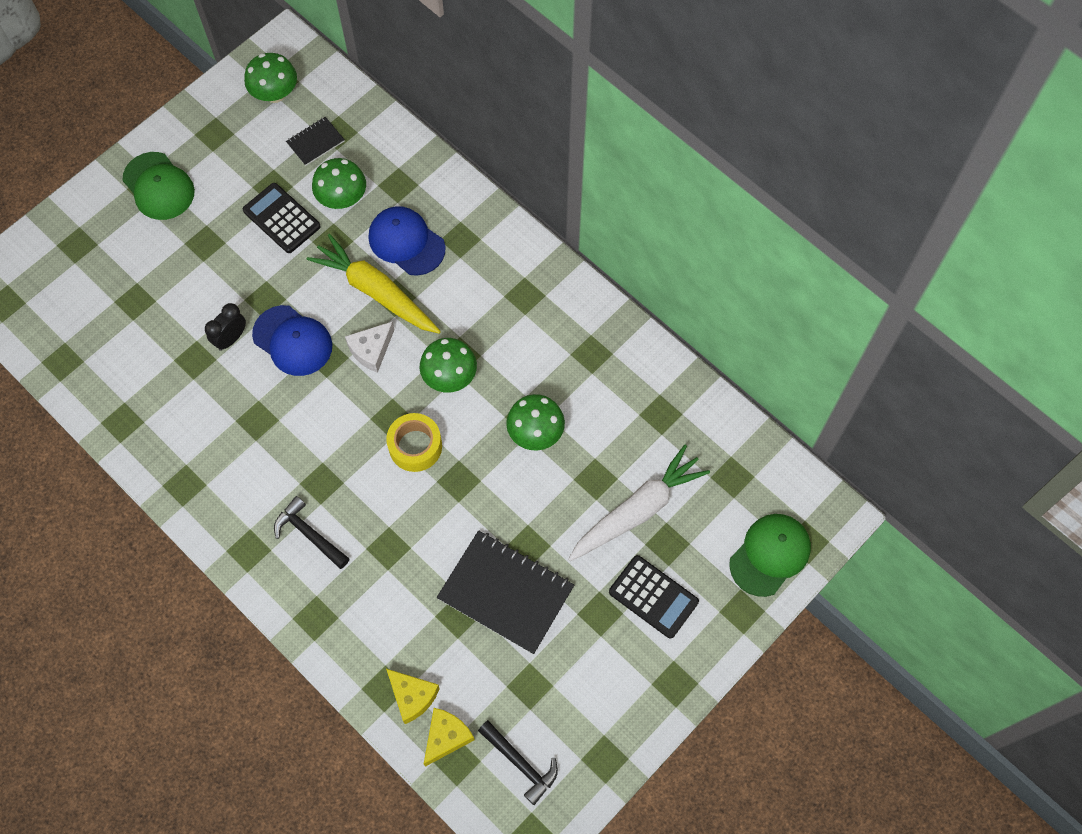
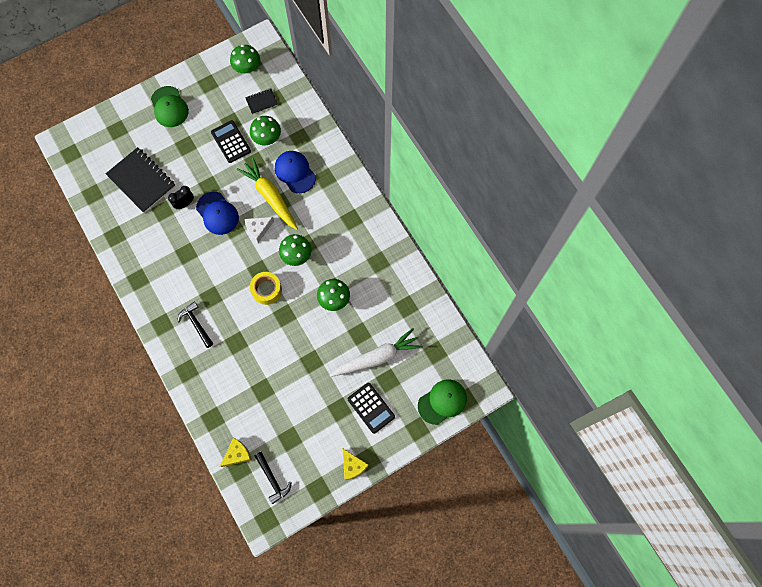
camera: 15 degrees right, 5 degrees up
yellow cheese [386,669,440,724] -> yellow cheese moved to [342,448,369,480]
black notebook [437,530,574,654] -> black notebook moved to [106,147,176,213]

